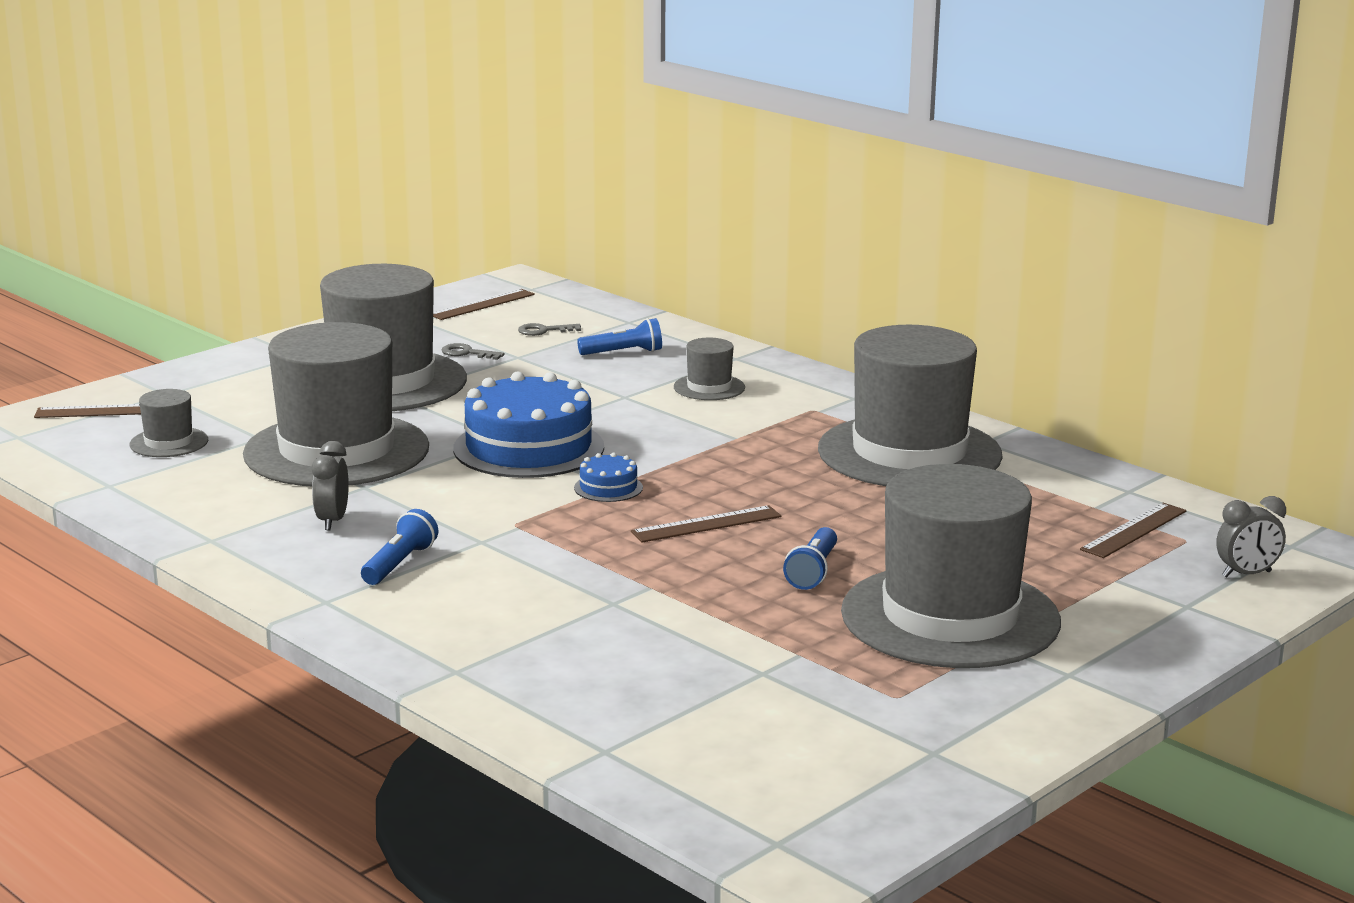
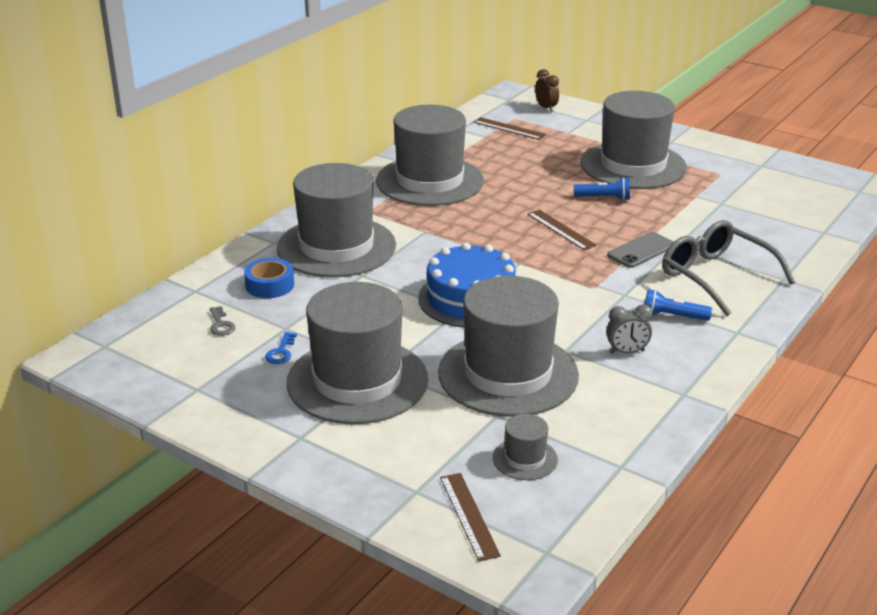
camera: 100 degrees left, 10 degrees up
brown ruler [433,289,535,320] -> none
grey key [442,343,504,360] -> blue key [265,332,297,364]
blue cake [574,453,643,502] -> none
blue flashlight [577,318,662,355] -> blue tape [244,258,294,298]
grey hat [674,338,745,400] -> grey hat [277,163,396,277], size x2.37
grey clock [1216,496,1286,578] -> brown clock [535,69,559,112]
none -> grey phone [607,232,674,268]
none -> grey glasses [662,220,795,316]

